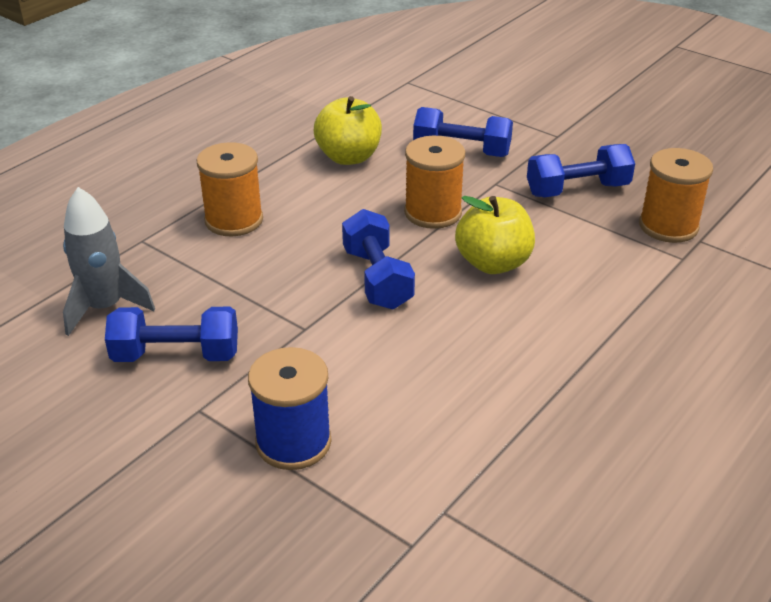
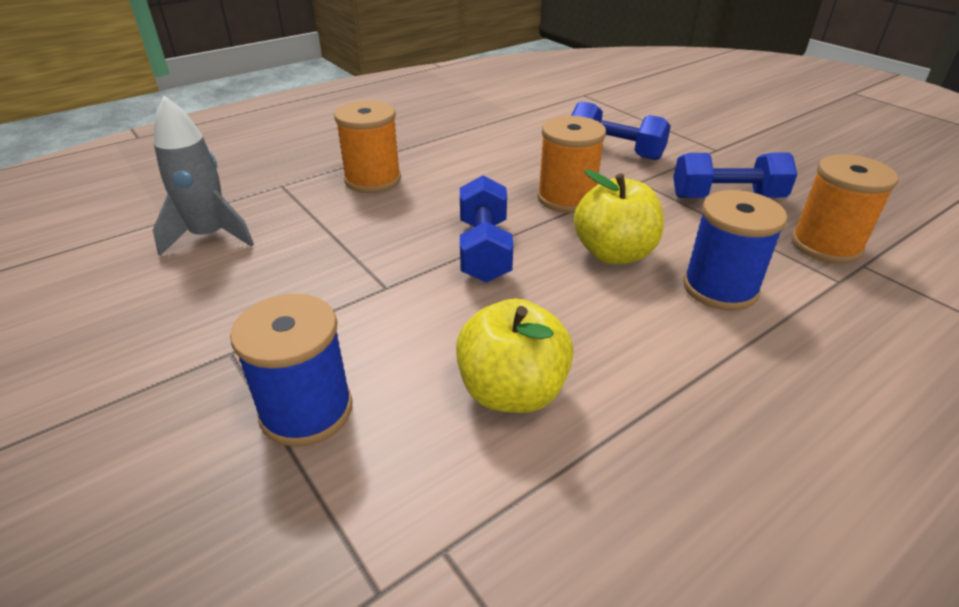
camera: 15 degrees right, 0 degrees up
blue dumbbell [105,307,238,362] -> none
yellow apple [314,96,382,165] -> yellow apple moved to [456,298,574,413]
none -> blue spool [683,190,787,310]

